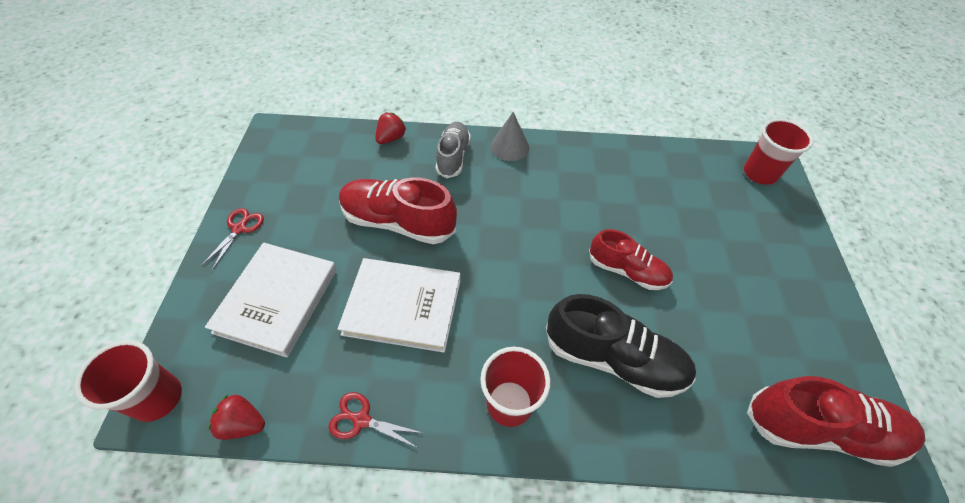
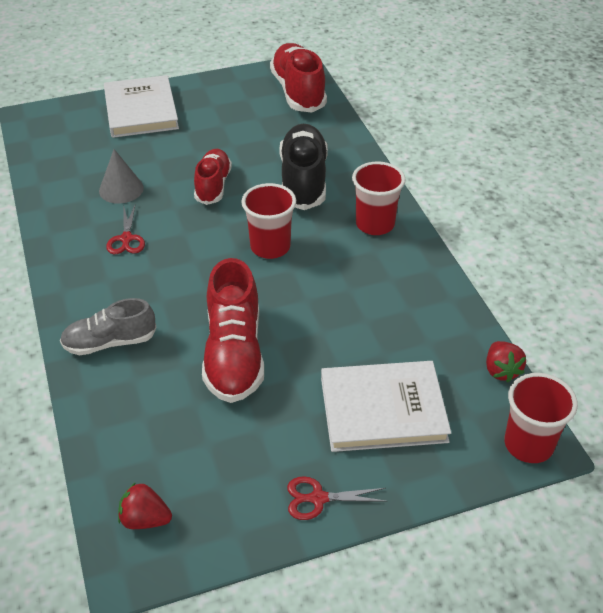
camera: 110 degrees left, 10 degrees down
red scissors [329,392,423,448] -> red scissors moved to [106,205,145,254]
white book [338,258,461,352] -> white book moved to [104,75,179,138]
red strawberry [375,112,406,144] -> red strawberry moved to [118,482,172,529]
grey cone [490,112,529,161] -> grey cone moved to [99,149,144,204]
red cup [744,119,814,185] -> red cup moved to [241,183,296,259]

